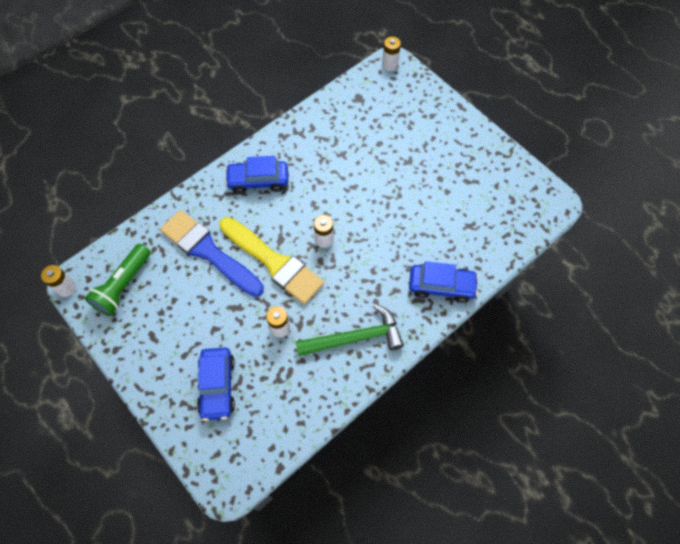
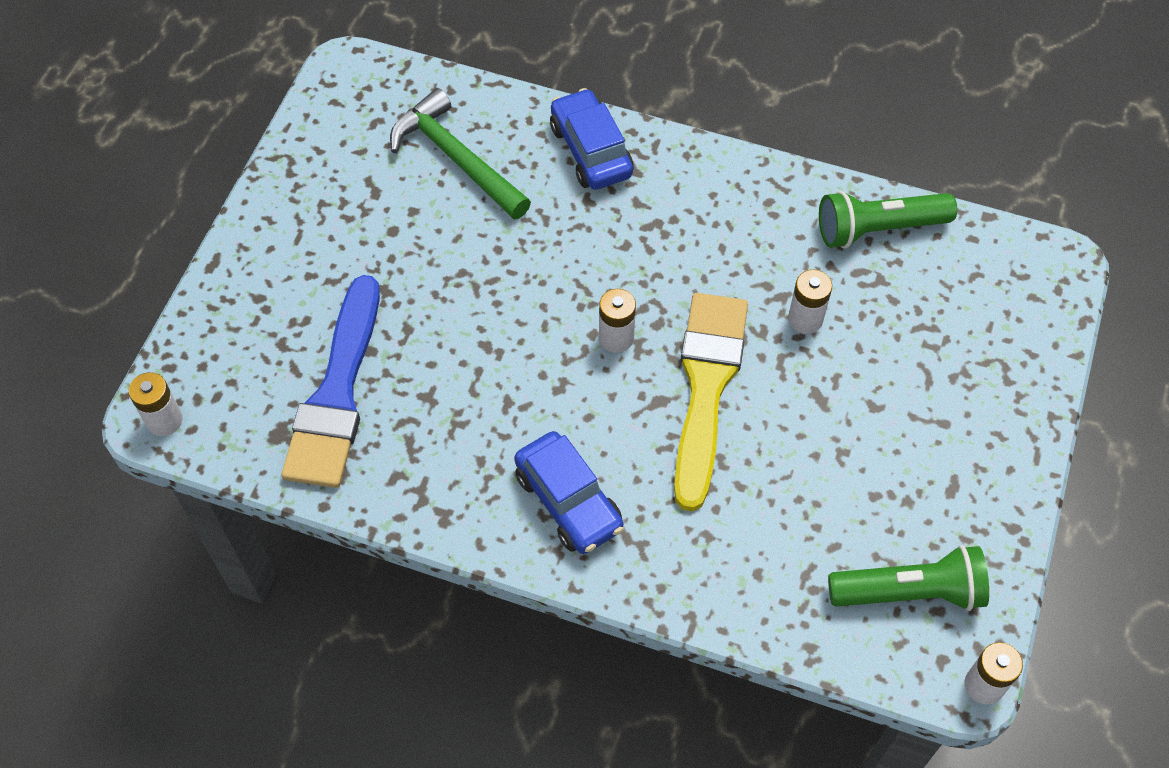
camera: 120 degrees left, 5 degrees down
blue brush [160,210,264,297] -> blue brush moved to [281,275,380,488]
blue car [197,347,235,421] -> none
green hammer [295,304,404,356] -> green hammer moved to [390,88,531,220]
none -> green flashlight [819,191,957,248]

